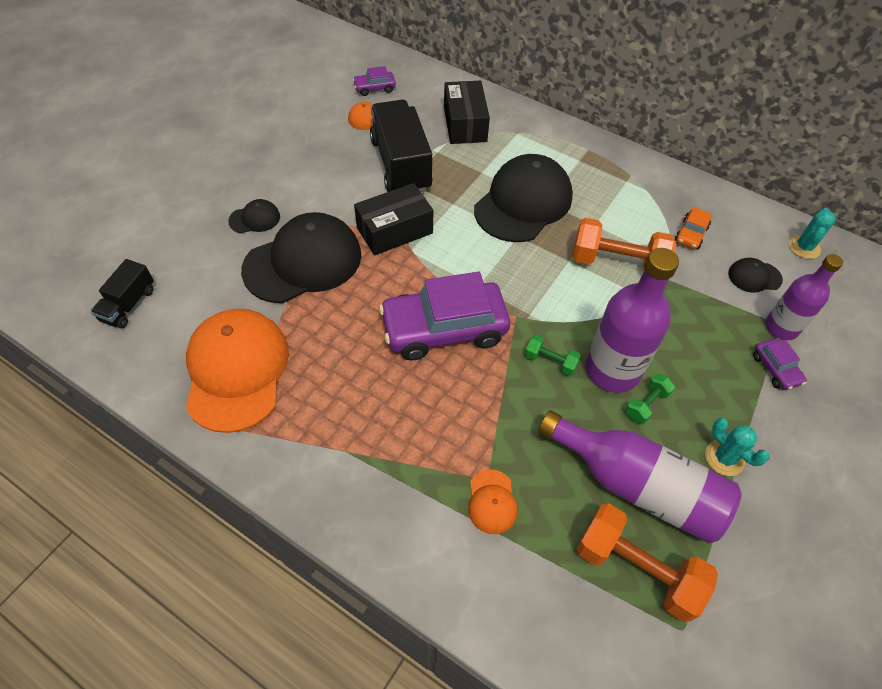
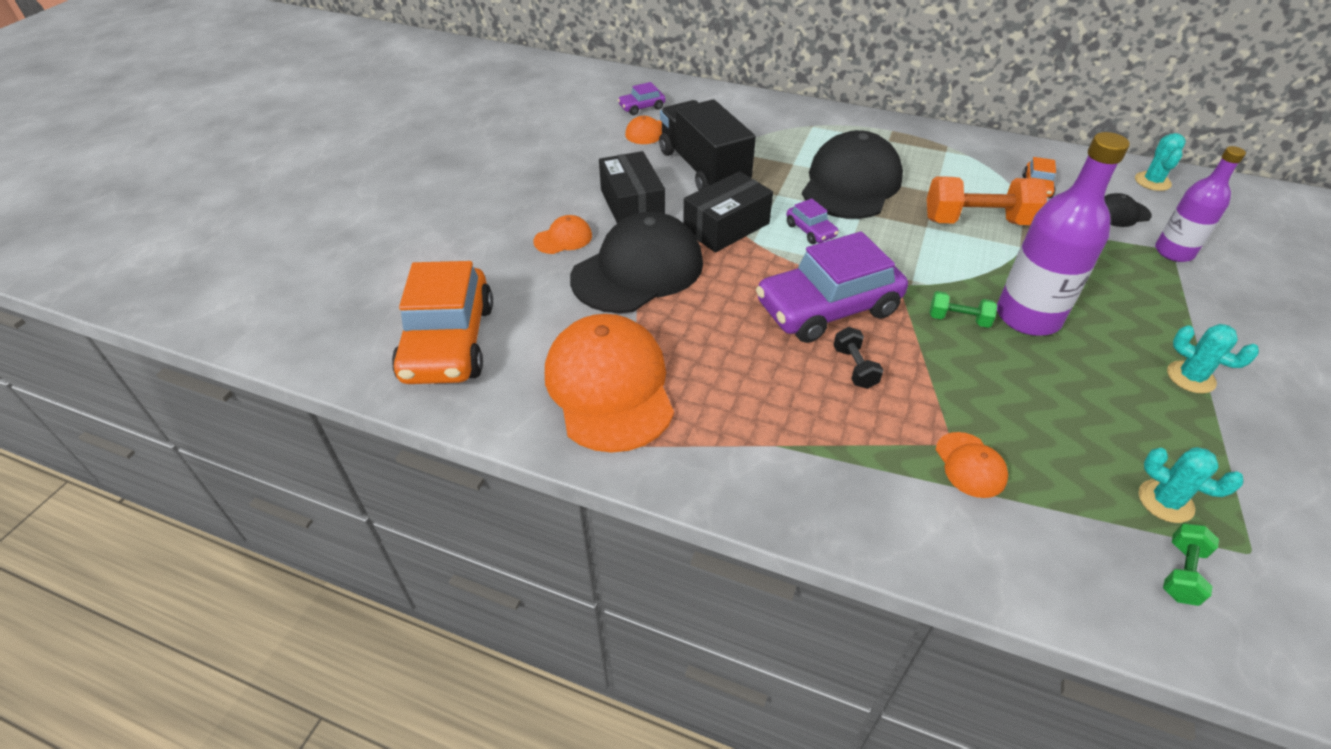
camera: 10 degrees left, 10 degrees down
black truck [91,259,154,329] -> orange car [392,261,493,384]
black cap [228,199,280,233] -> orange cap [534,215,592,254]
black box [444,81,490,144] -> black box moved to [599,151,665,223]
purple bottle [538,410,742,544] -> none
orange dumbbell [576,503,718,622] -> turquoise cactus [1139,447,1244,523]
green dumbbell [625,374,675,424] -> green dumbbell moved to [1163,523,1219,606]
purple car [753,339,807,390] -> purple car moved to [786,198,839,244]
none -> black dumbbell [833,327,884,389]

